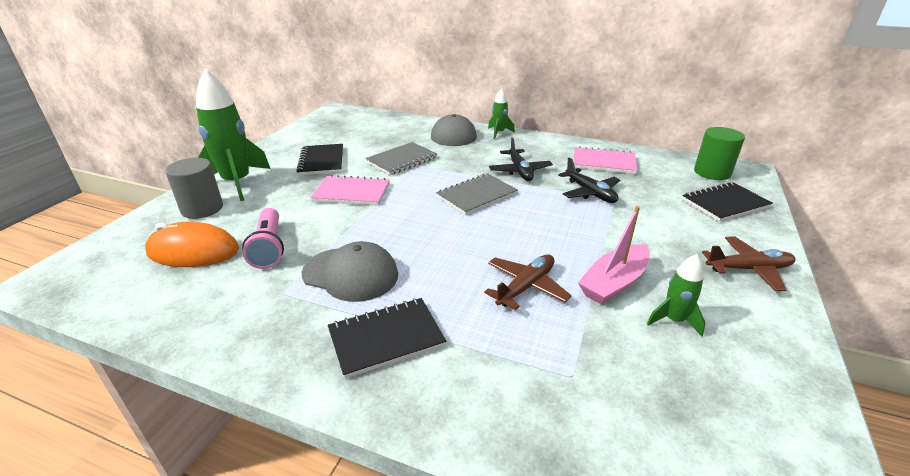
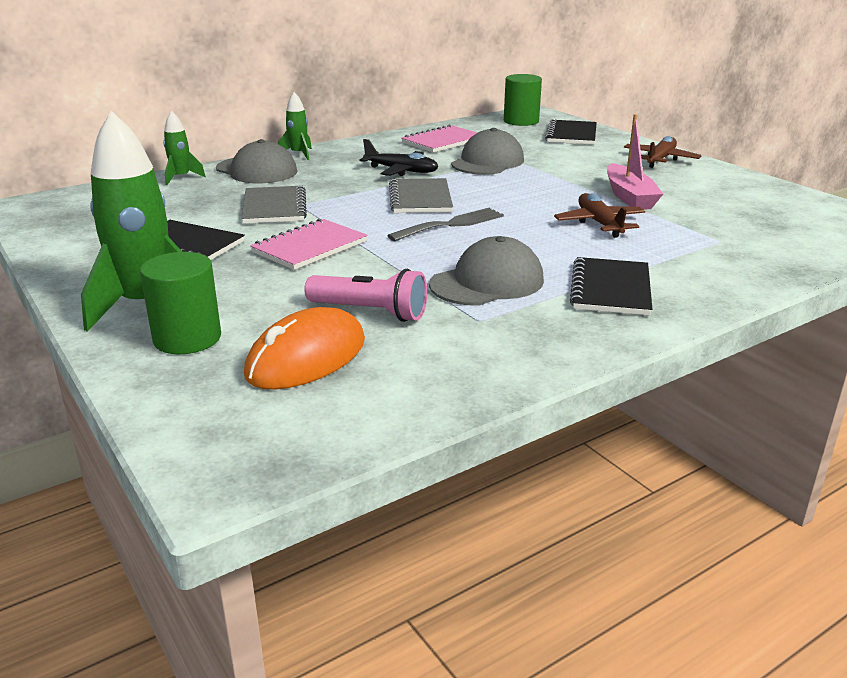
camera: 55 degrees left, 5 degrees down
grey cylinder [165,158,223,219] -> green cylinder [140,252,221,354]
black plane [558,158,620,203] -> grey cap [451,128,524,175]
green rocket [647,254,705,337] -> green rocket moved to [163,111,206,185]
none -> grey fork [387,208,504,241]

